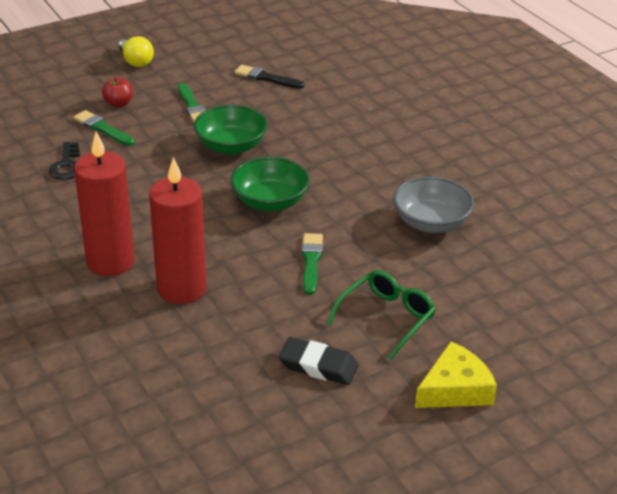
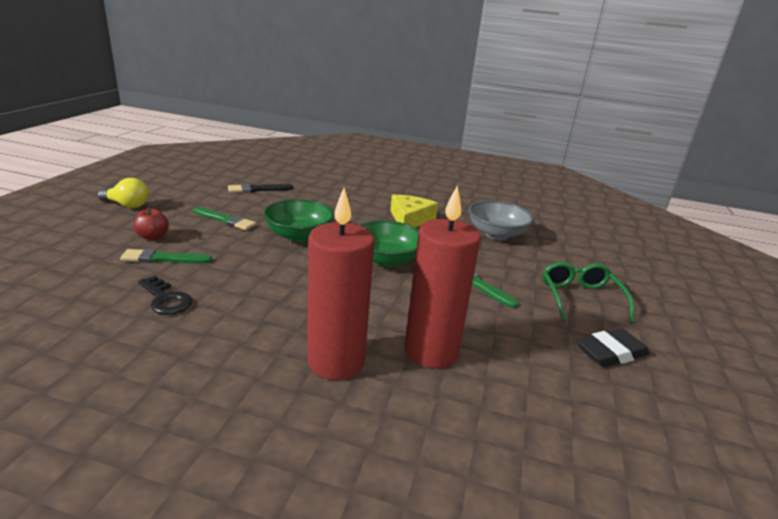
camera: 45 degrees left, 10 degrees down
yellow cheese [415,341,497,408] -> yellow cheese moved to [390,195,438,227]

